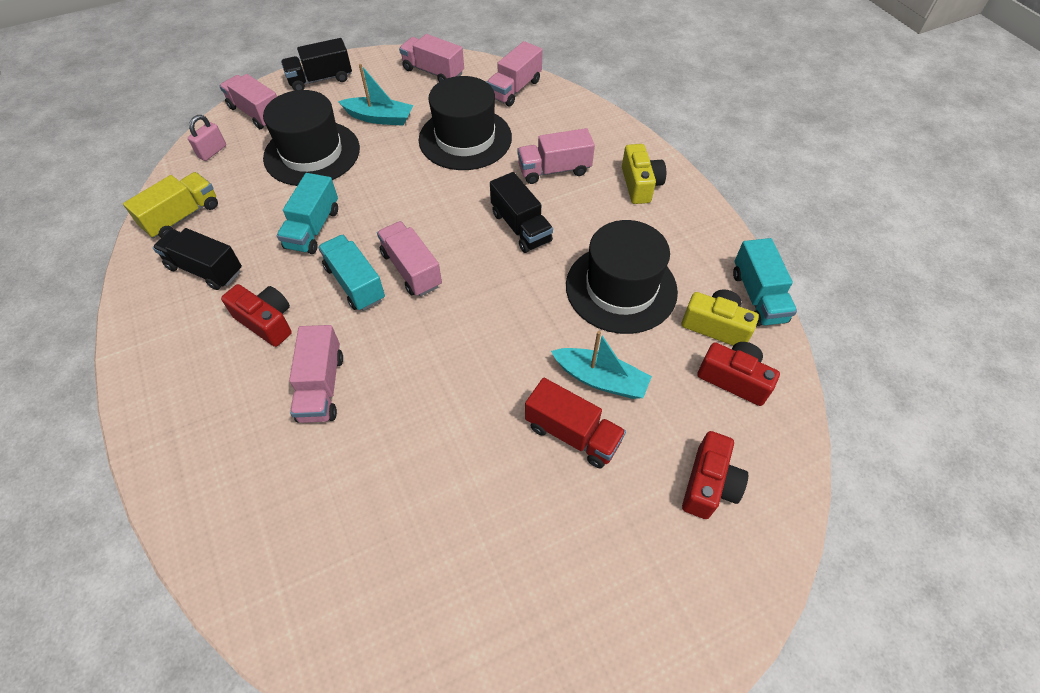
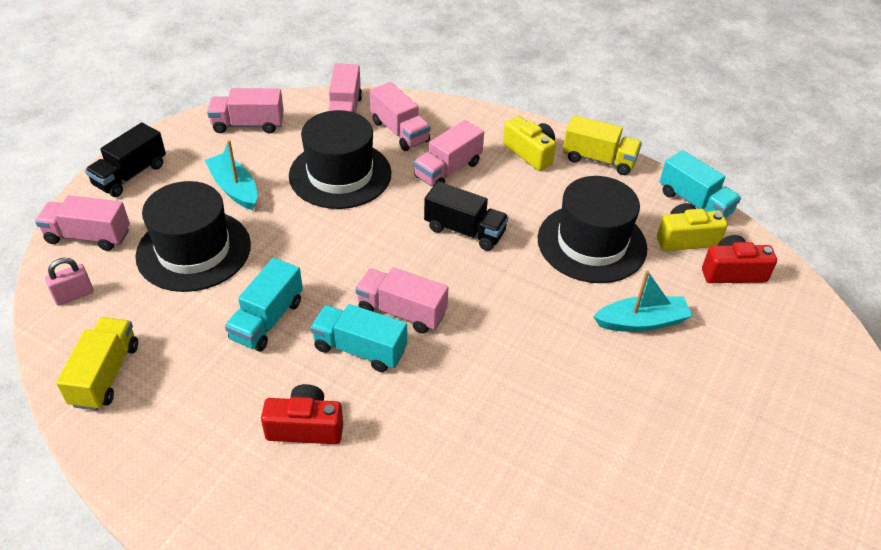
camera: 35 degrees left, 10 degrees down
black truck [153,228,242,290] -> none
pink padlock [188,115,226,161] -> pink padlock turned 60 degrees clockwise [45,258,94,306]
turquoise truck [277,173,338,254] -> turquoise truck turned 45 degrees clockwise [225,258,303,352]
pink truck [289,325,343,423] -> pink truck moved to [370,82,431,151]
turquoise boat [338,64,413,126] -> turquoise boat turned 105 degrees counterclockwise [205,140,257,210]
red truck [525,378,626,468] -> none
red camera [682,431,748,519] -> none
none -> yellow truck [563,115,642,175]

